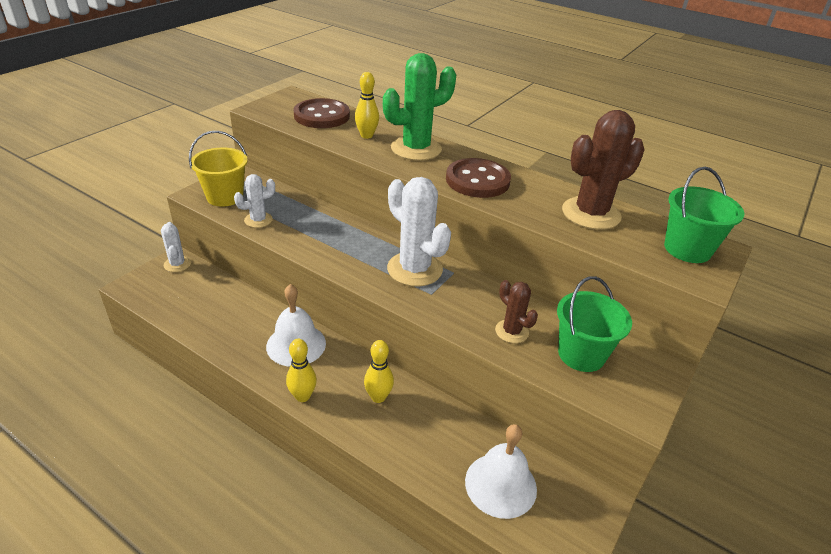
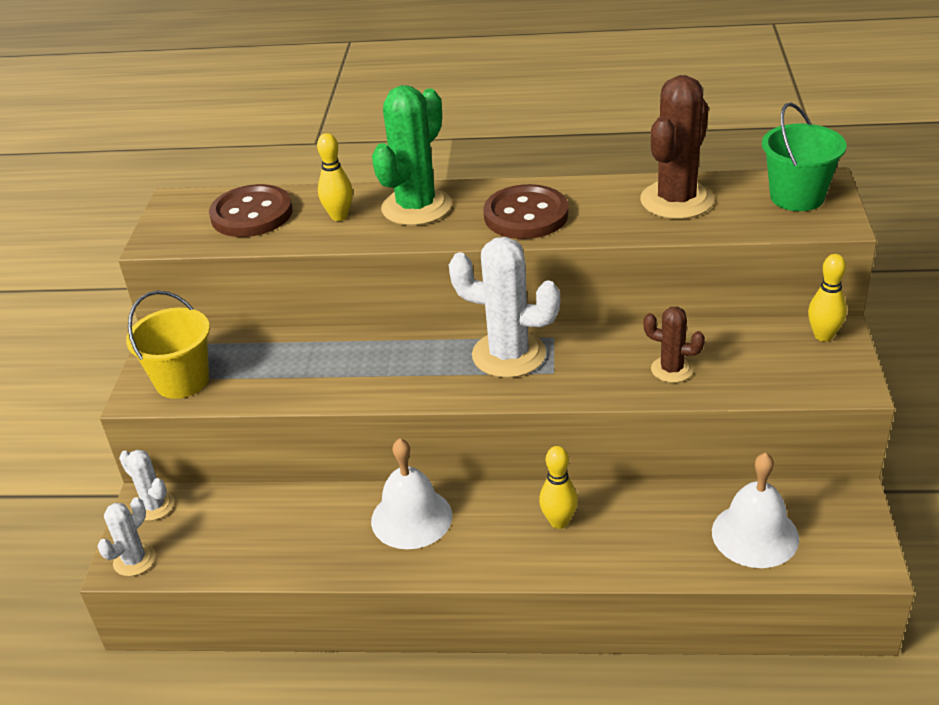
camera: 25 degrees left, 0 degrees up
white cactus [234,174,275,228] -> white cactus moved to [97,497,156,576]
yellow bowling pin [286,339,317,402] -> yellow bowling pin moved to [808,254,847,342]
green bucket [557,276,632,372] -> none

